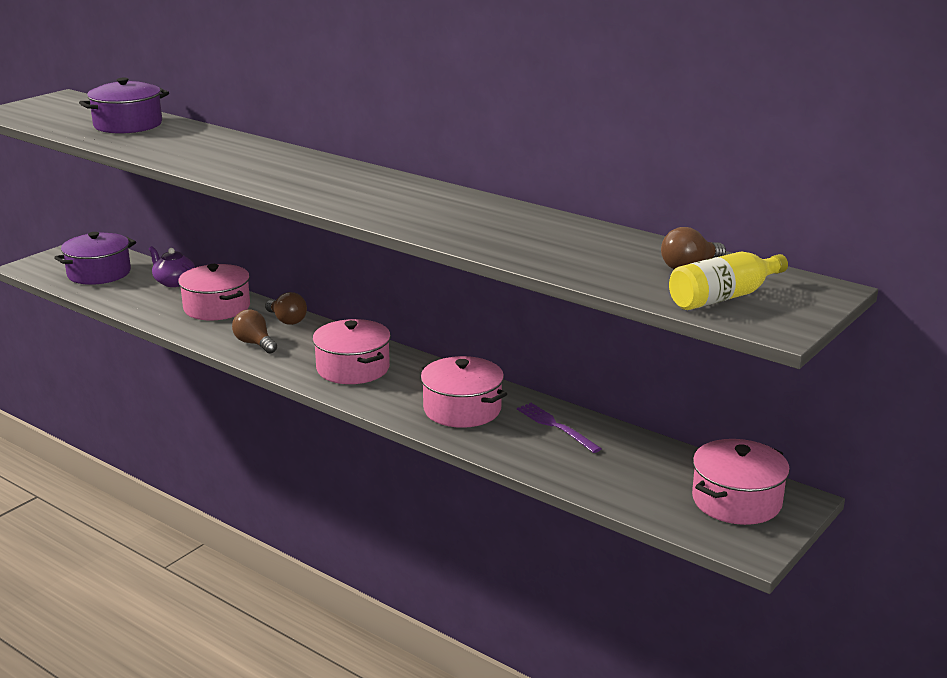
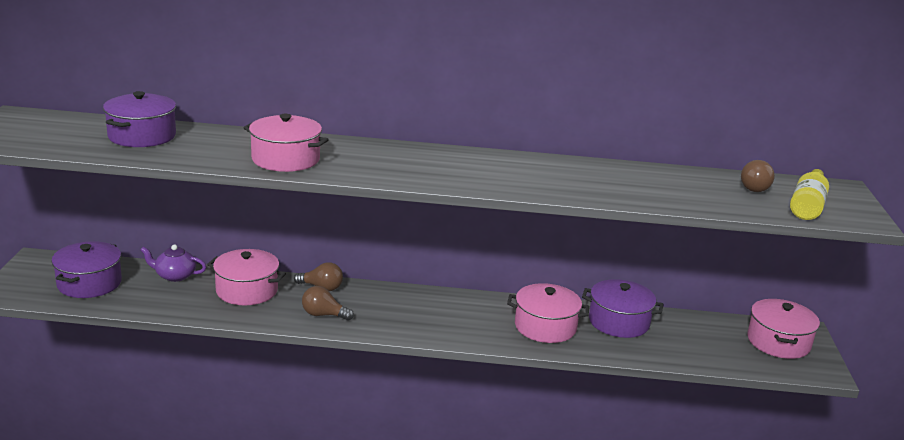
camera: 35 degrees left, 0 degrees up
pink pot [312,319,391,384] -> pink pot moved to [243,114,329,172]
purple fork [517,403,602,453] -> purple pot [582,279,664,338]

